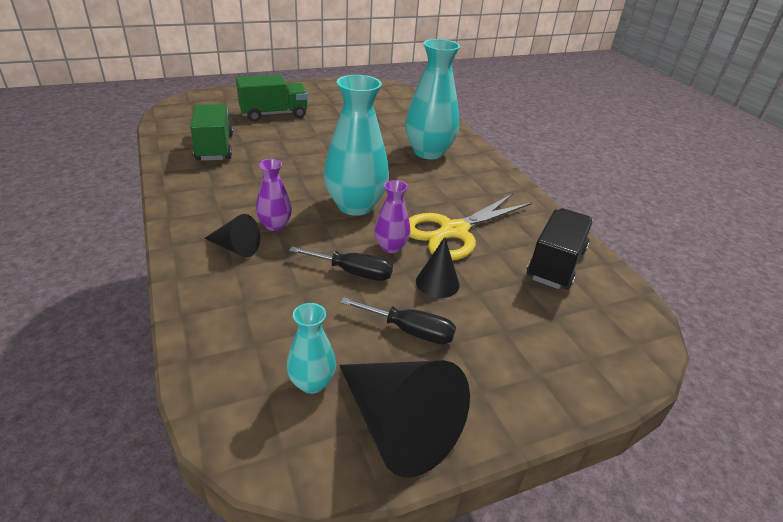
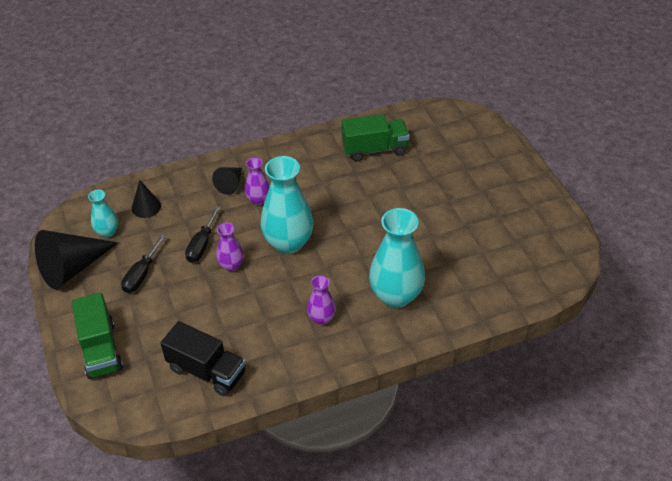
camera: 95 degrees right, 10 degrees up
green truck [236,75,308,122] -> green truck moved to [72,293,123,379]
yellow scissors [409,194,532,260] -> none
black cone [416,237,460,298] -> black cone moved to [132,180,161,218]
none -> purple vase [307,275,336,325]

